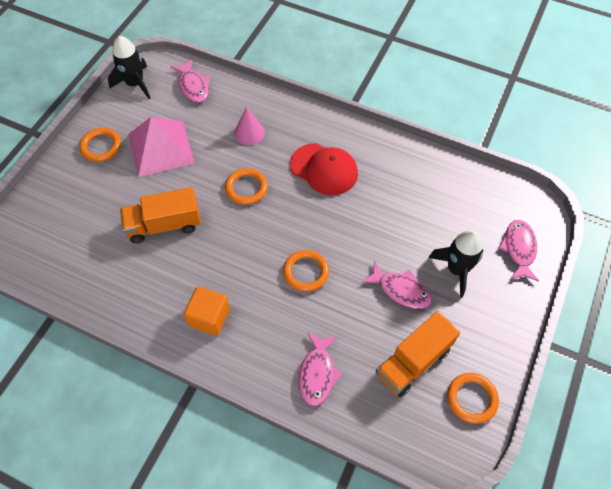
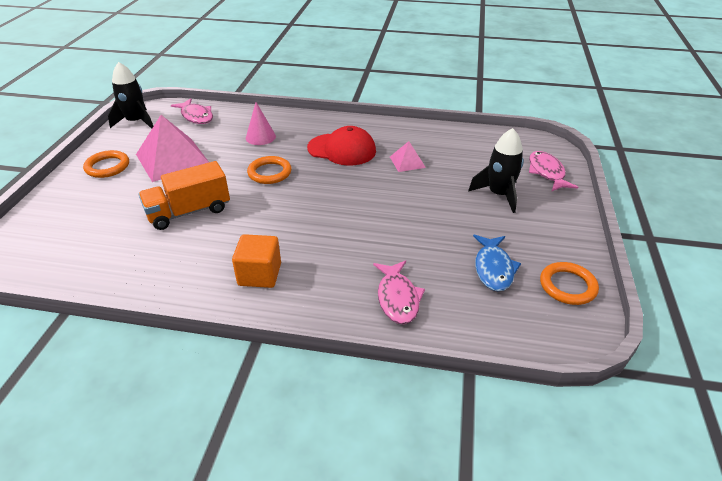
camera: 15 degrees left, 20 degrees down
orange ring [283,250,329,292] -> none
pink fish [361,261,432,309] -> none
orange truck [376,311,460,397] -> blue fish [473,235,521,291]
none -> pink pyramid [390,141,426,172]

